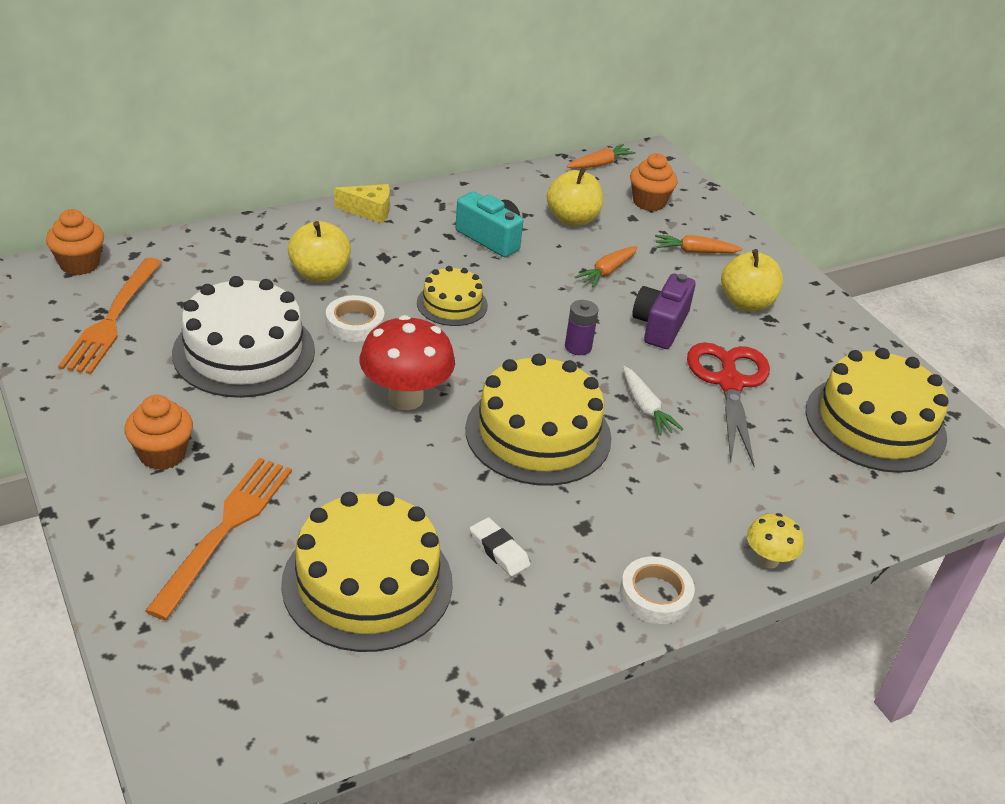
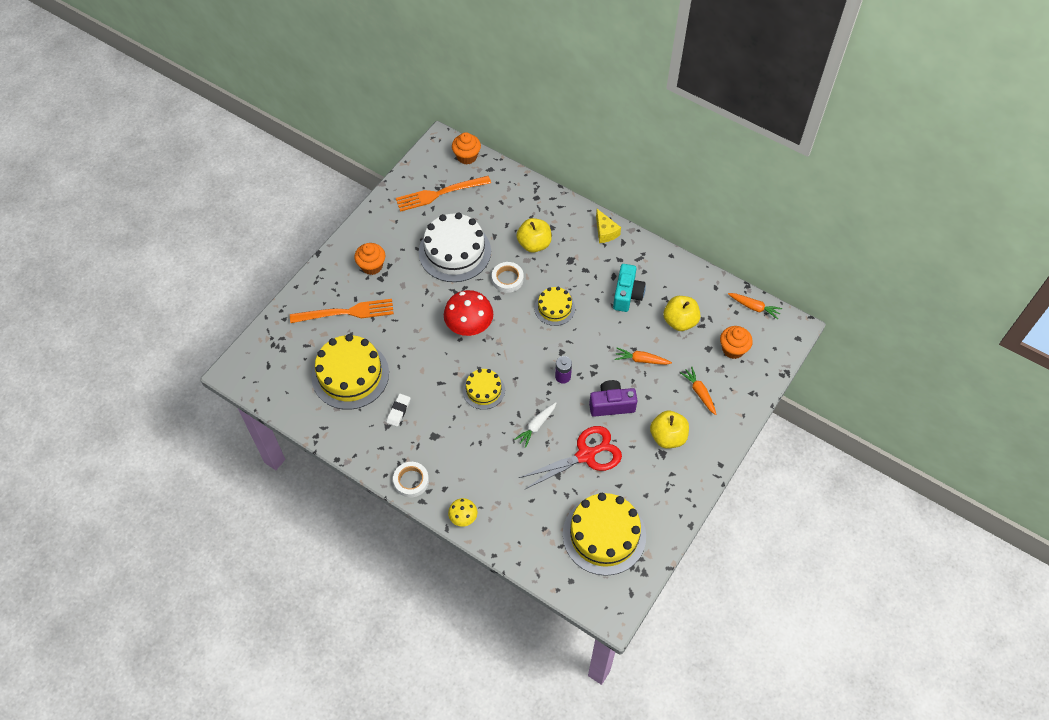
camera: 65 degrees right, 20 degrees up
yellow cake [465,354,612,486] -> yellow cake [463,369,505,410], size x0.55

